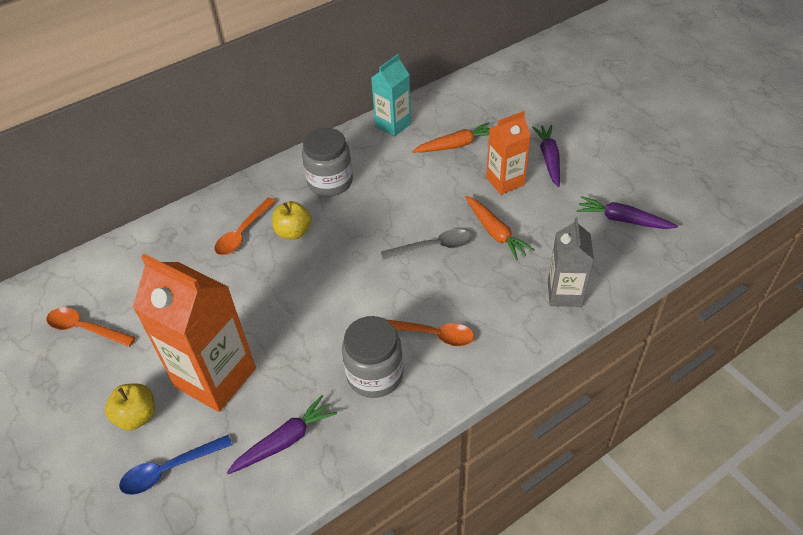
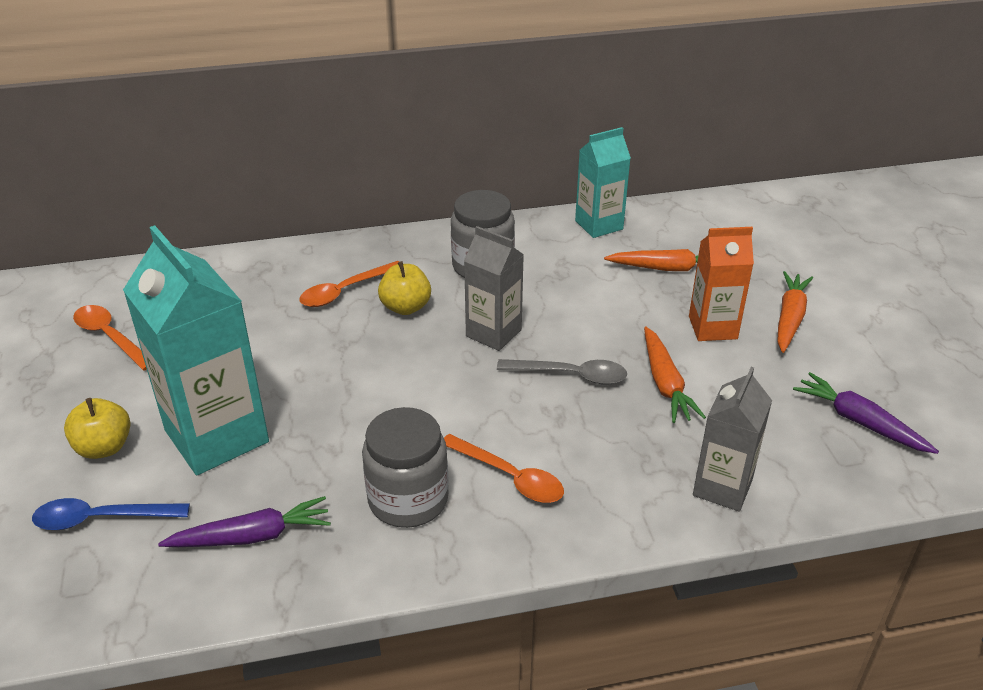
camera: 20 degrees right, 10 degrees down
orange carton [133,254,256,412] -> turquoise carton [123,225,269,475]
purple carrot [532,125,560,187] -> orange carrot [777,271,813,353]
none -> grey carton [464,226,524,351]

